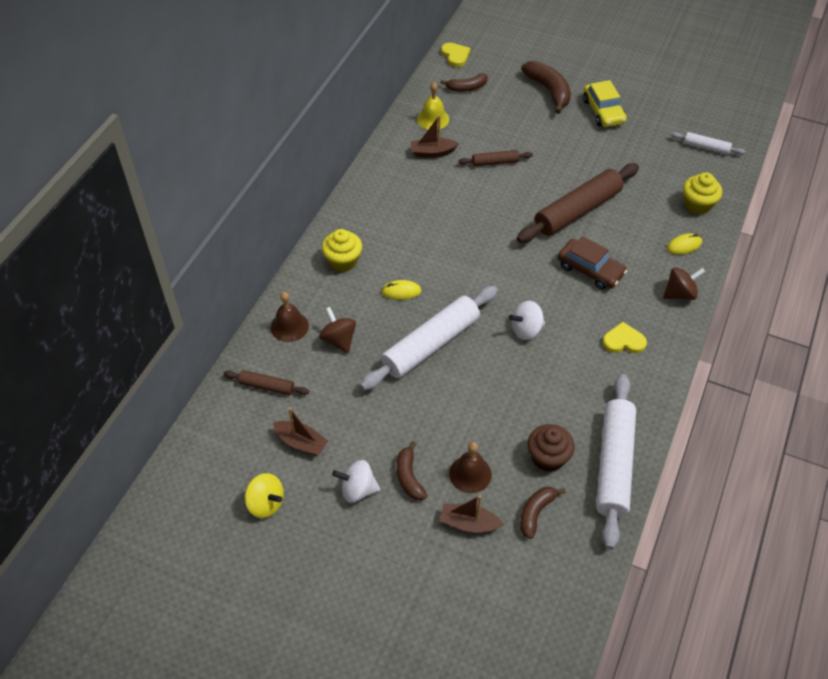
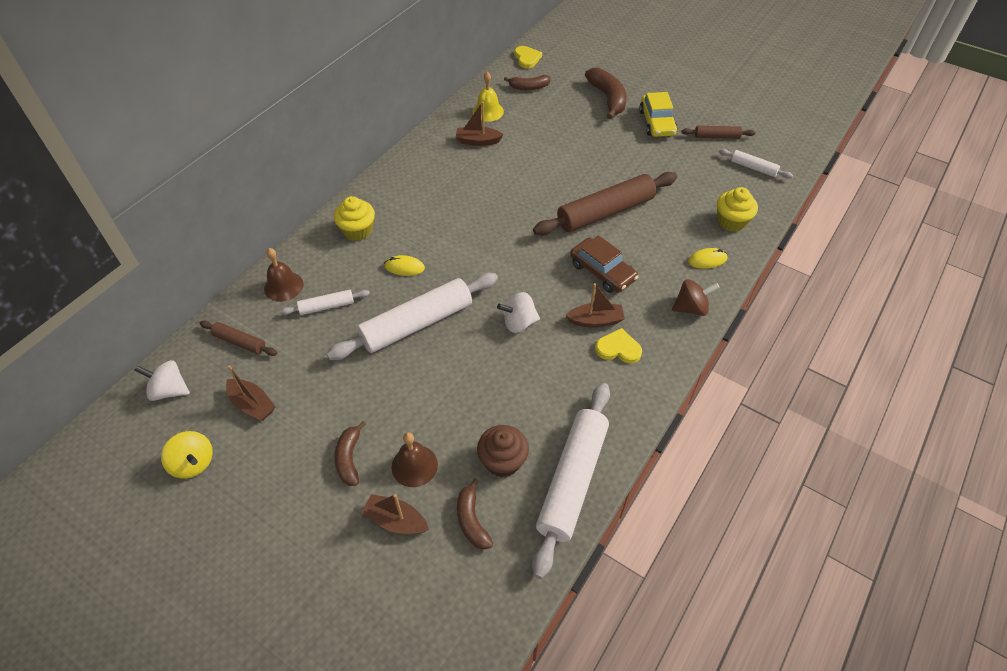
camera: 10 degrees right, 0 degrees up
brown spinning top [319,307,356,353] -> white rolling pin [280,290,370,315]
white spinning top [332,460,380,503] -> white spinning top moved to [134,360,190,401]
brown rolling pin [459,150,533,166] -> brown rolling pin moved to [681,126,755,139]
brown banana [520,487,566,539] -> brown banana turned 60 degrees counterclockwise [457,478,493,550]
none -> brown boat [566,283,625,328]

